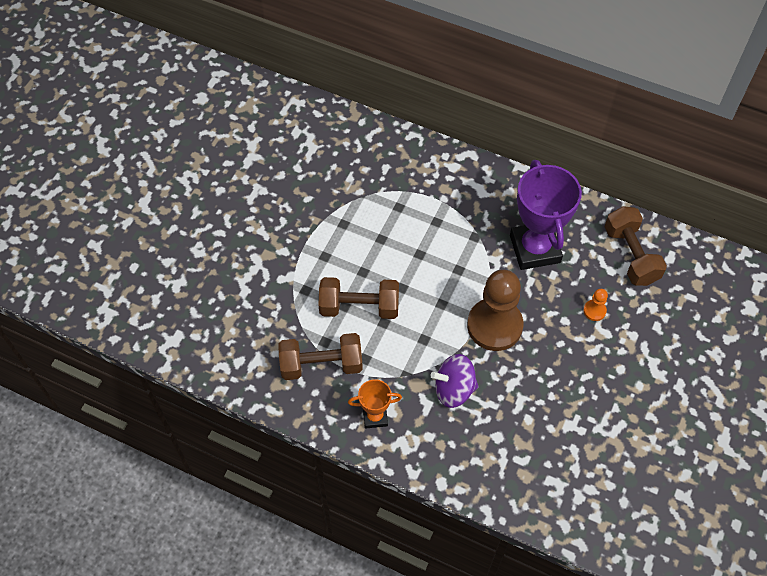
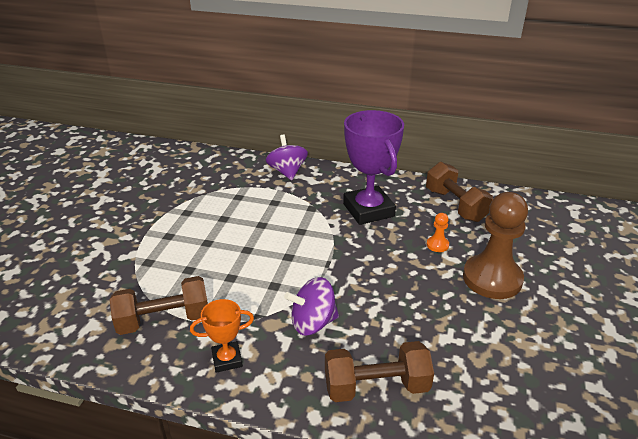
camera: 10 degrees left, 25 degrees down
brown dumbbell [318,277,399,319] -> brown dumbbell moved to [325,341,434,402]
brown pawn [467,270,524,351] -> brown pawn moved to [463,192,528,299]
none -> purple spinning top [266,135,308,180]

